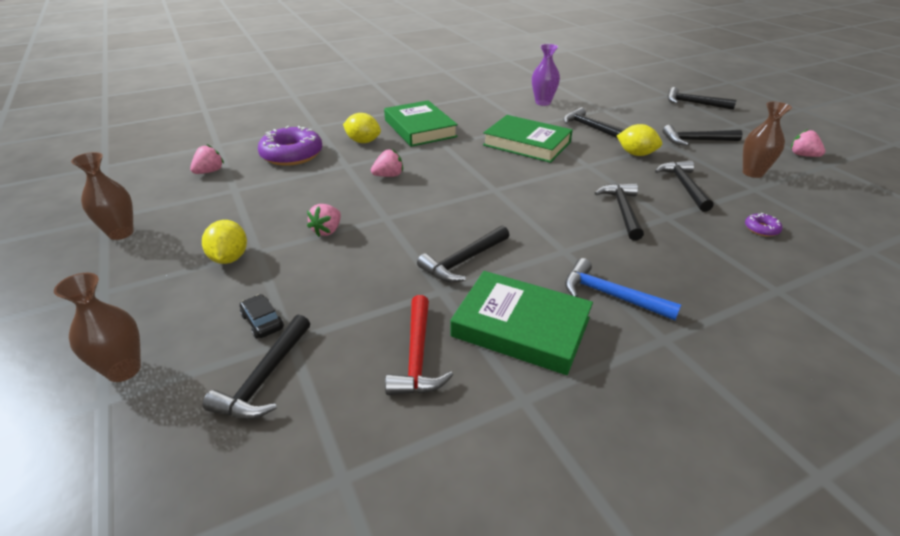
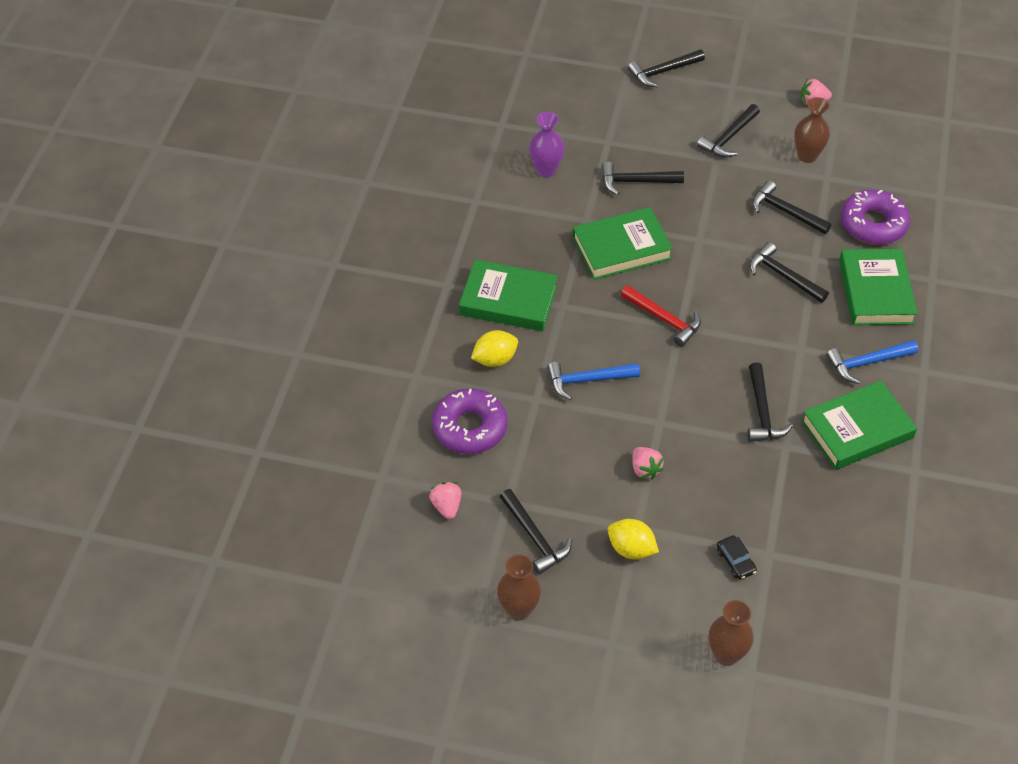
camera: 50 degrees left, 15 degrees up
black hammer [203,315,310,419] -> black hammer moved to [500,489,572,575]
black car [240,294,284,339] -> black car turned 120 degrees counterclockwise [717,535,757,580]
pink strawberry [371,149,403,177] -> blue hammer [547,362,640,400]
red hammer [385,295,453,395] -> red hammer moved to [621,285,701,347]
yellow lemon [617,124,662,156] -> none
purple donut [745,213,782,237] -> purple donut [841,190,910,245], size x2.31
none -> green book [839,249,918,325]

